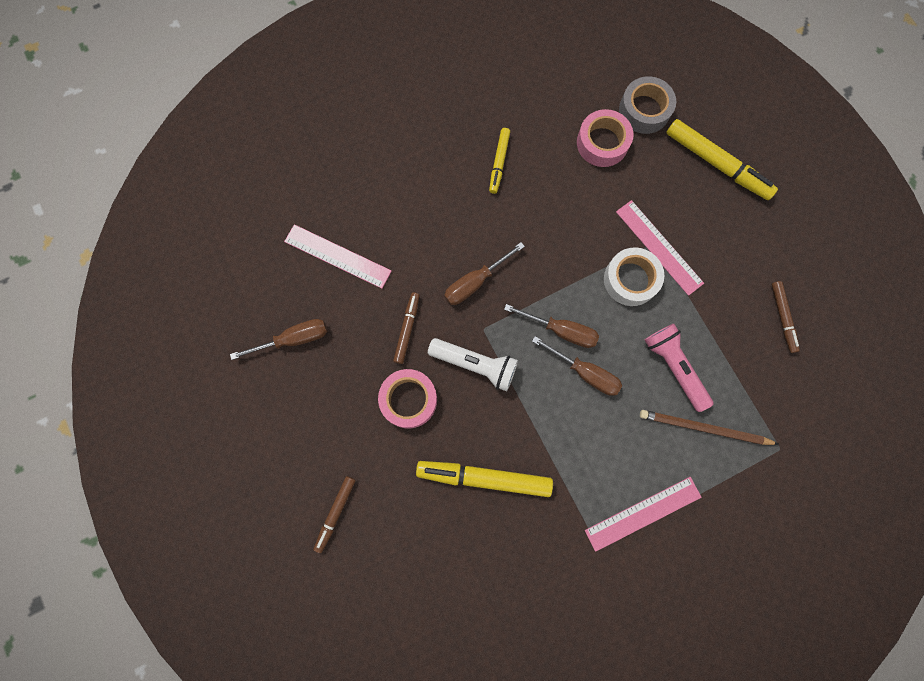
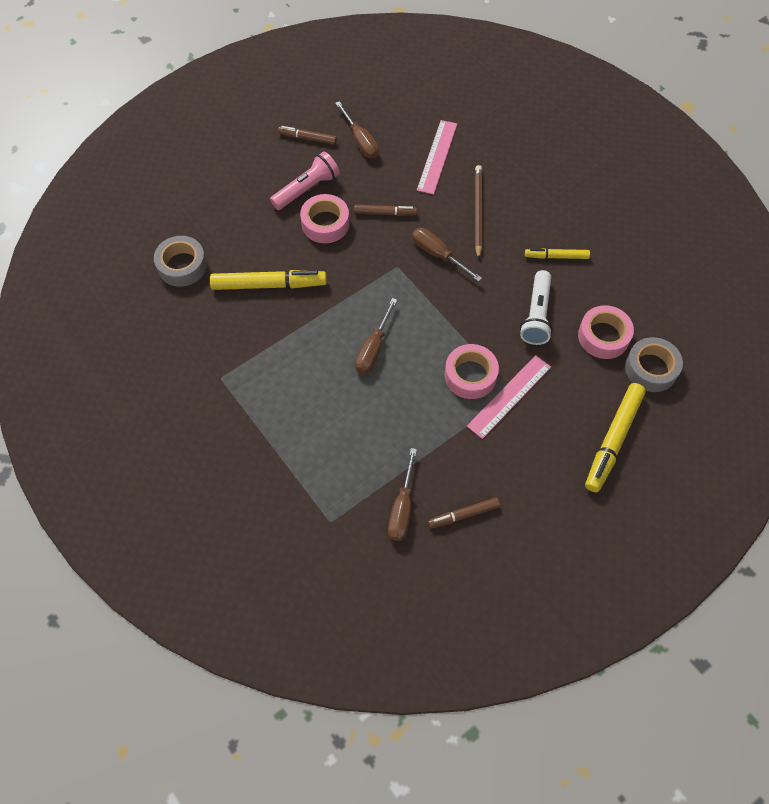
camera: 80 degrees right, 15 degrees down
brown marker [313,476,356,553] -> brown marker moved to [278,126,337,145]
yellow marker [416,461,553,497] -> yellow marker turned 90 degrees clockwise [210,270,327,290]
white flashlight [428,338,518,391] -> white flashlight moved to [520,270,553,345]
brown screwdriver [504,304,599,348] -> brown screwdriver moved to [388,448,417,541]
pink ruler [585,477,702,552] -> none
white tape [604,247,664,306] -> pink tape [445,344,499,399]
brown pencil [640,410,779,445] -> brown pencil moved to [475,165,482,260]
pink flashlight [645,324,713,412] -> pink flashlight moved to [270,151,339,210]
none -> grey tape [154,236,207,287]

